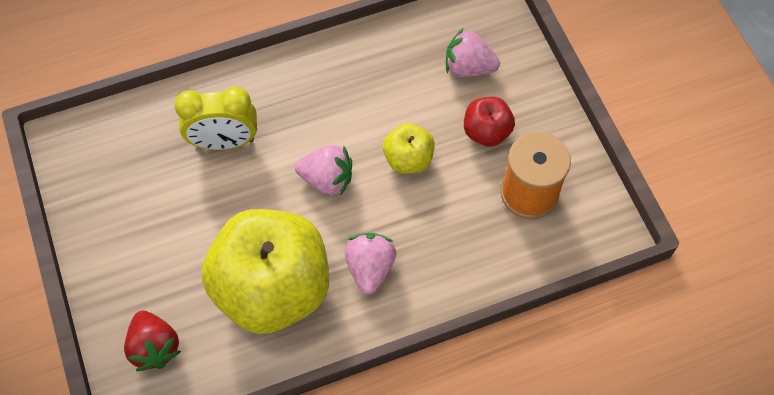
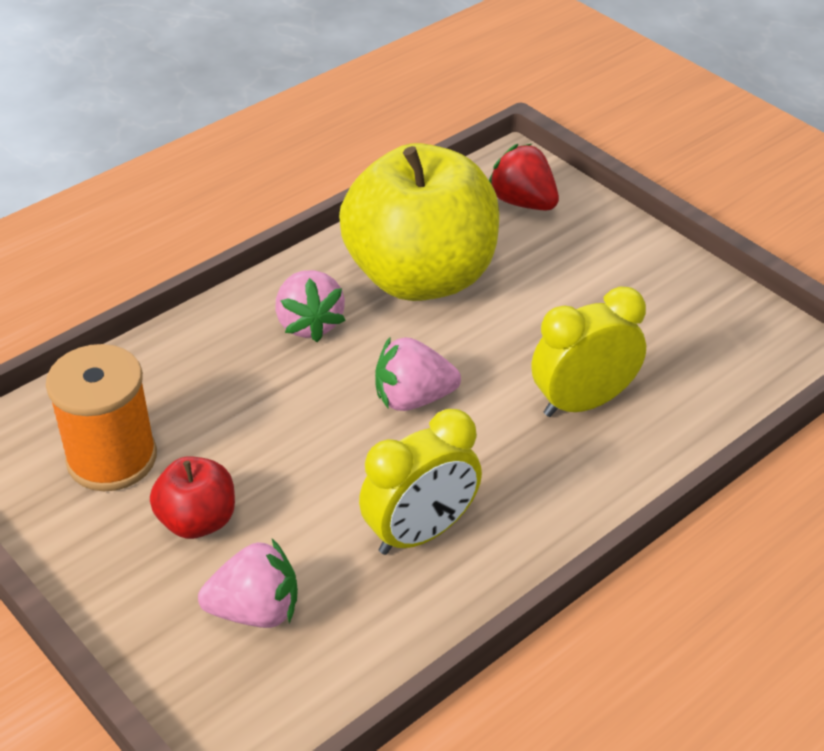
camera: 160 degrees right, 20 degrees down
yellow apple [383,123,435,174] -> none
none -> yellow clock [359,409,482,555]

